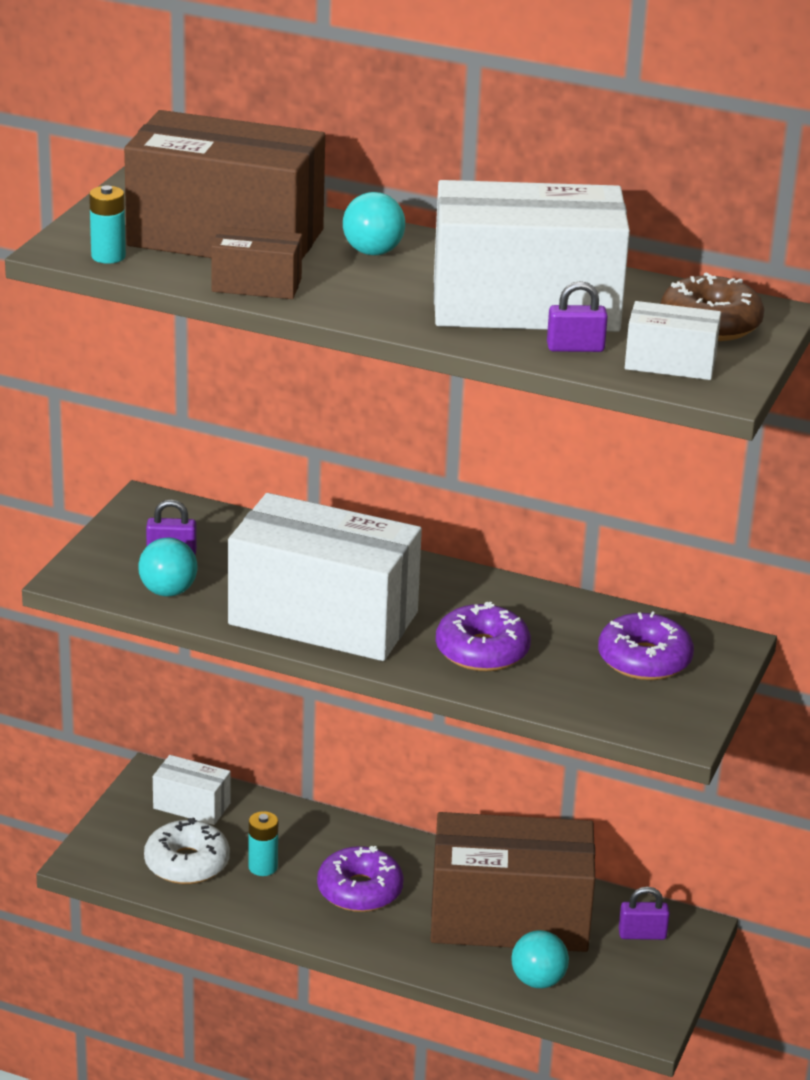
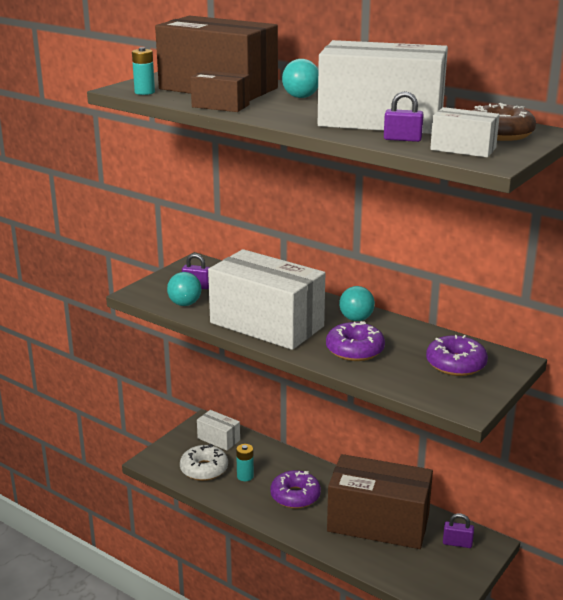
camera: 15 degrees right, 5 degrees down
turquoise ball [511,930,569,988] -> turquoise ball moved to [339,286,375,321]

